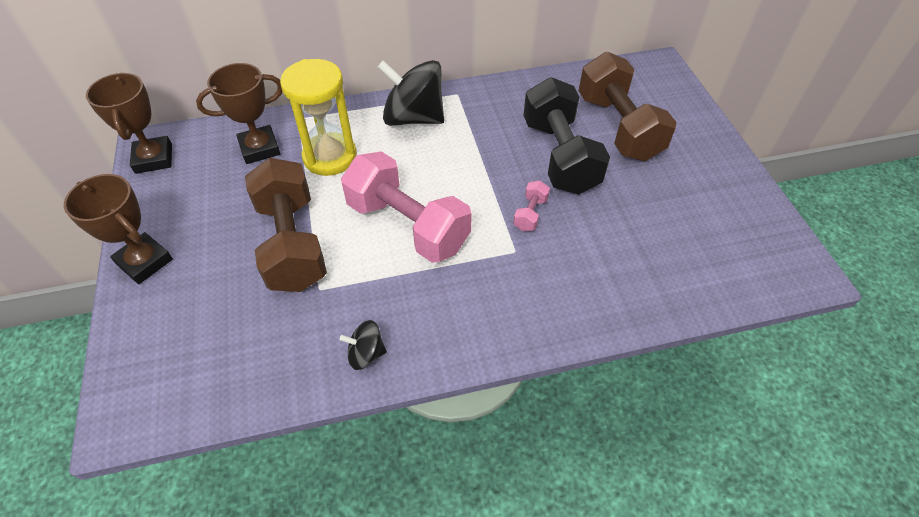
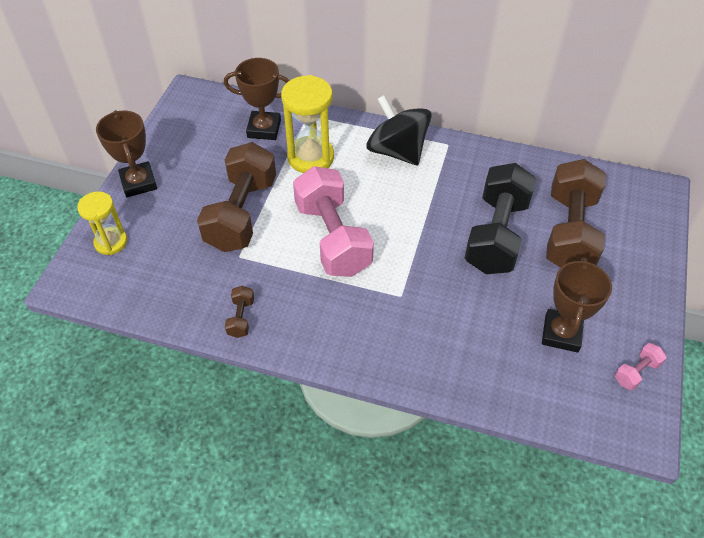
camera: 30 degrees right, 0 degrees up
brown trophy [86,73,172,174] -> brown trophy moved to [542,257,612,353]
black spinning top [340,320,387,370] -> brown dumbbell [225,286,254,338]
pink dumbbell [513,181,550,231] -> pink dumbbell moved to [615,343,667,390]
none -> yellow hourglass [77,192,128,255]

